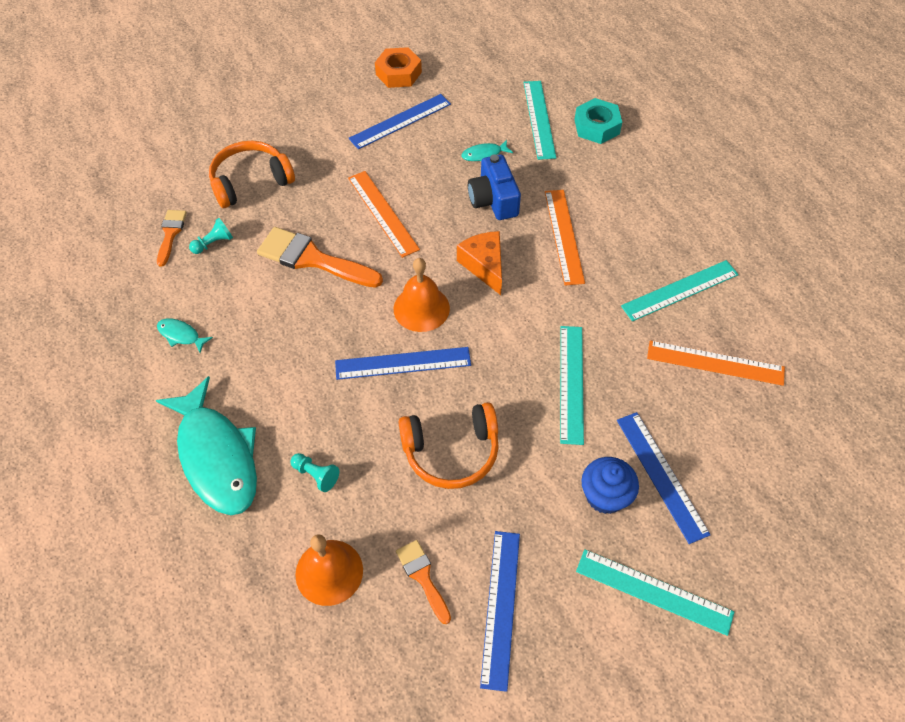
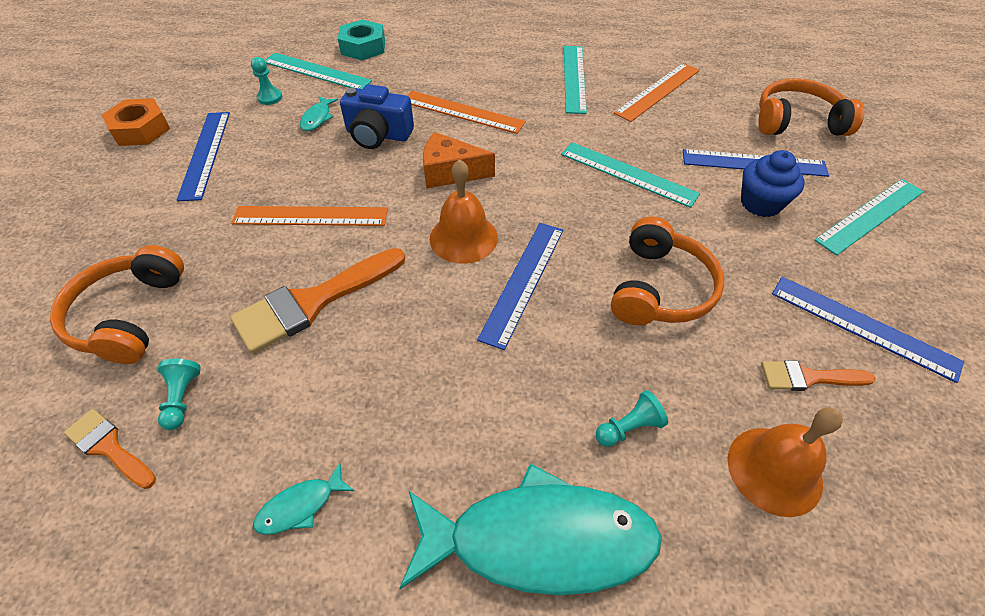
camera: 60 degrees left, 5 degrees down
none -> turquoise pawn [251,57,282,105]
none -> orange headphones [758,78,864,136]

